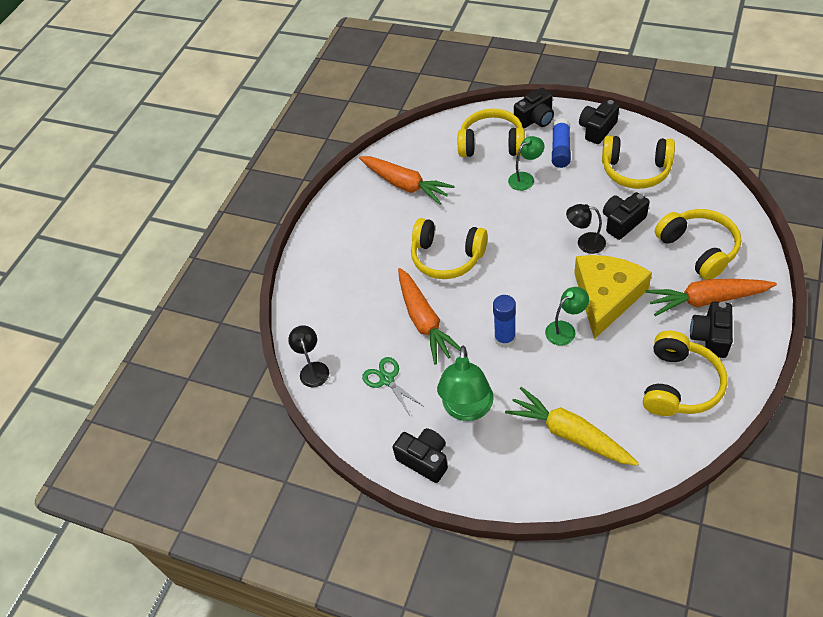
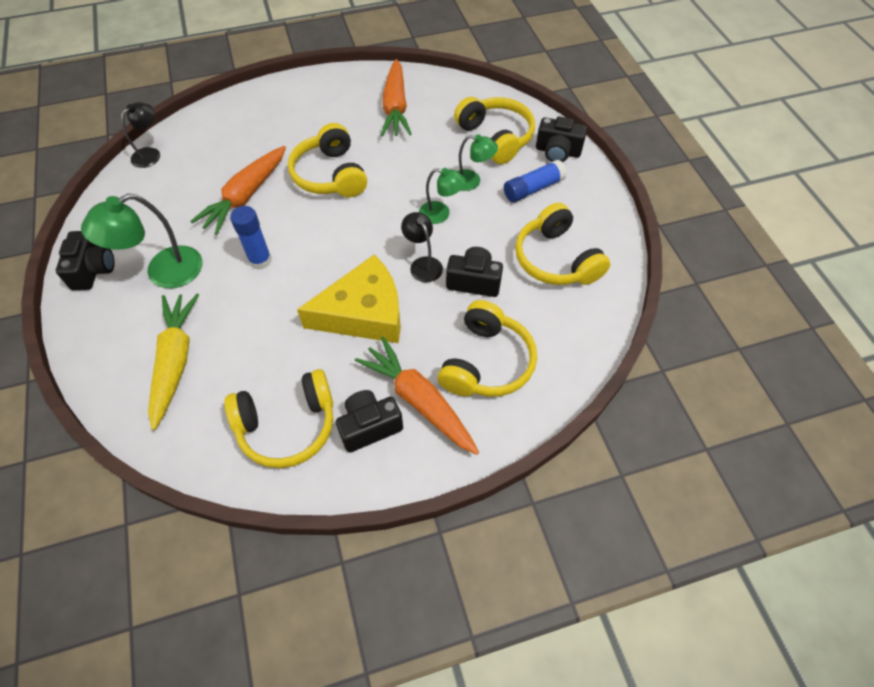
camera: 45 degrees right, 5 degrees up
green scissors [362,357,423,414] -> none
green lamp [545,287,589,346] -> green lamp moved to [419,168,466,224]
black camera [579,100,620,144] -> none

